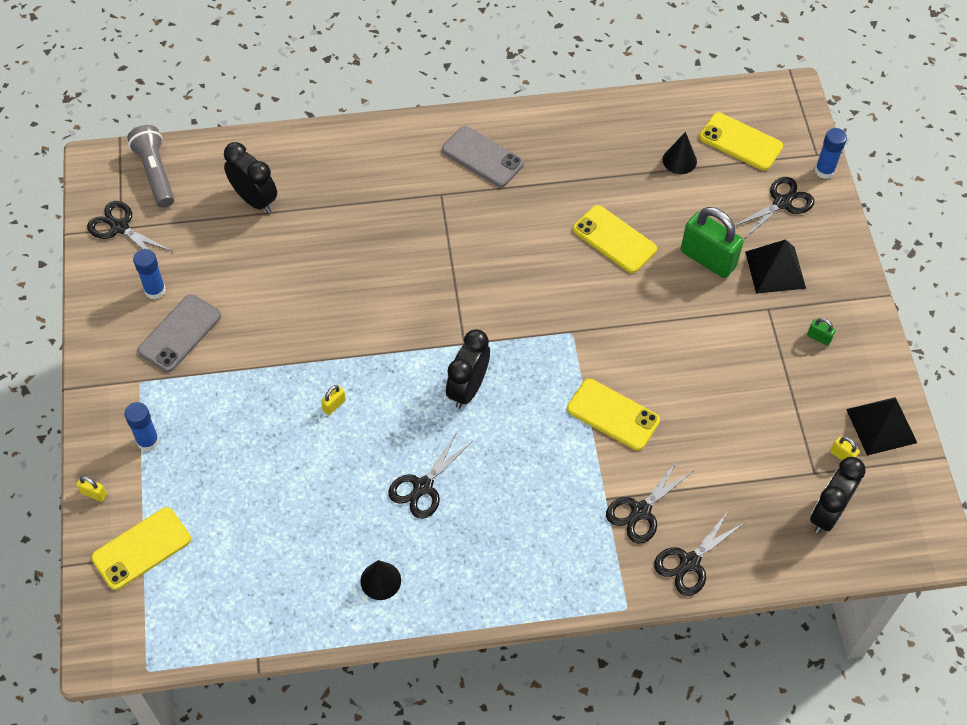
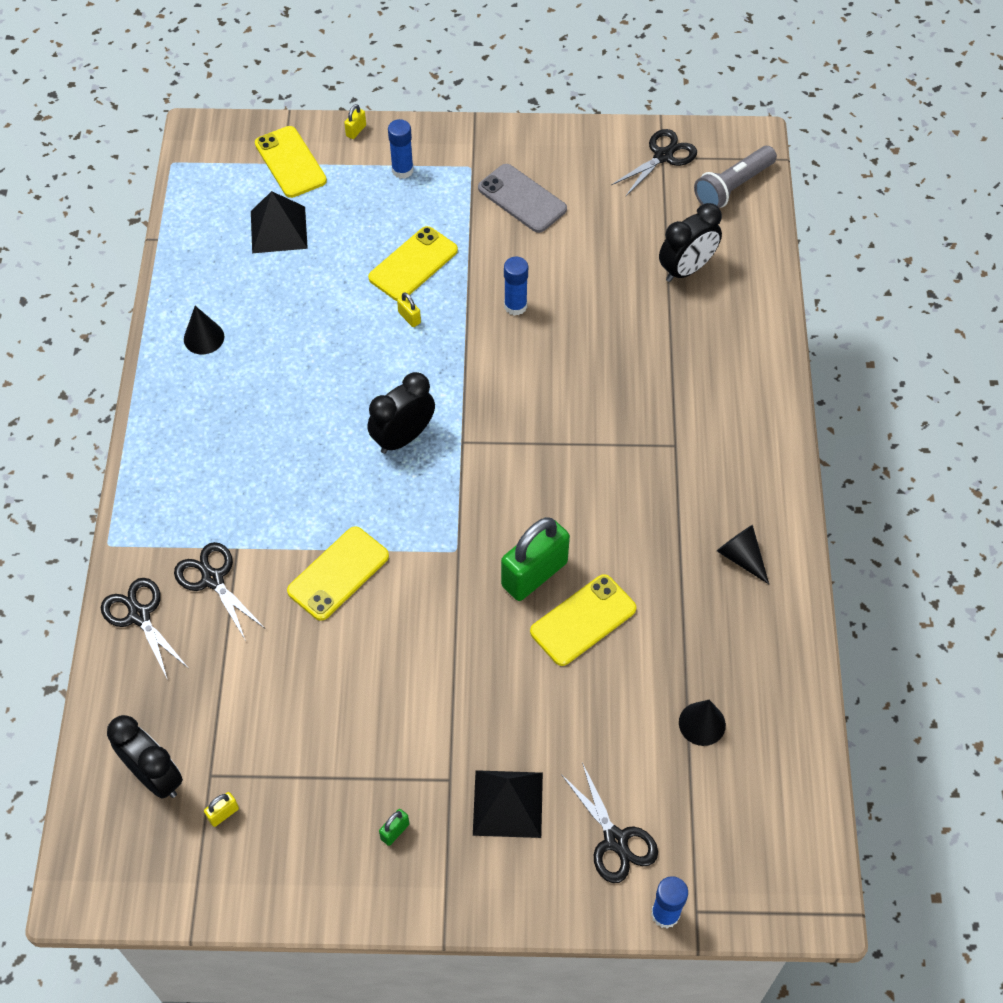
camera: 100 degrees right, 0 degrees up
grey flashlight [127,125,174,208] -> grey flashlight turned 150 degrees clockwise [694,146,777,208]
blue glue stick [133,249,166,299] -> blue glue stick moved to [504,257,528,316]
black scissors [388,432,473,519] -> none
grey phone [442,126,524,187] -> none
black clock [446,329,490,409] -> black clock turned 75 degrees counterclockwise [367,372,435,454]
green padlock [681,207,744,278] -> green padlock moved to [501,517,570,601]
yellow phone [699,113,783,171] -> yellow phone moved to [368,226,458,301]
black pyramid [846,397,917,456] -> black pyramid moved to [251,191,308,253]
none -> black cone [717,525,769,584]

